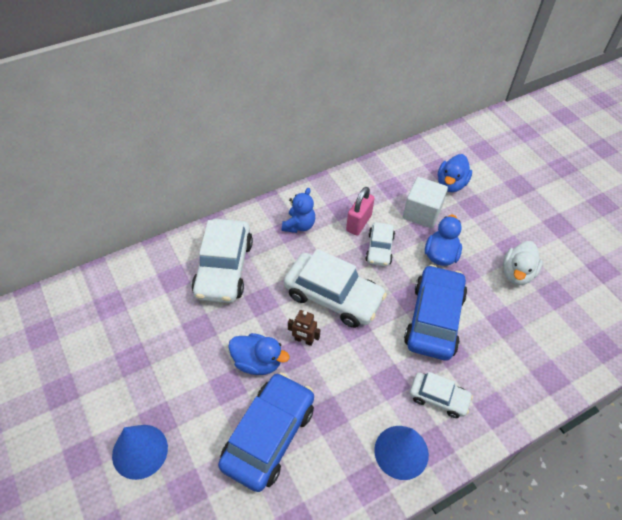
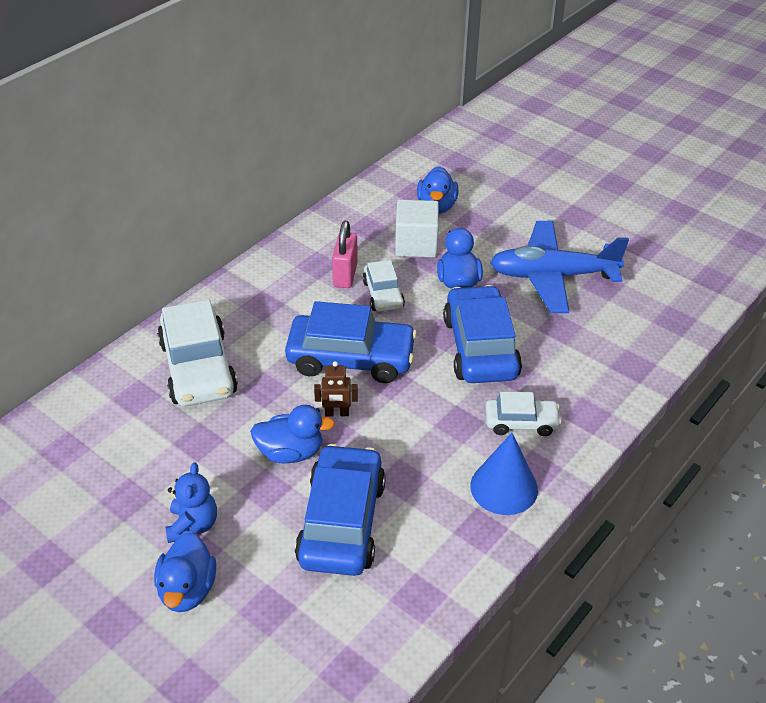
camera: 20 degrees left, 10 degrees down
blue cone [112,425,168,480] -> blue duck [154,532,216,612]
blue teddy bear [282,188,315,233] -> blue teddy bear moved to [166,463,217,543]
white car [284,249,387,328] -> blue car [285,301,417,383]
white duck [503,241,543,285] -> blue plane [490,221,629,313]

